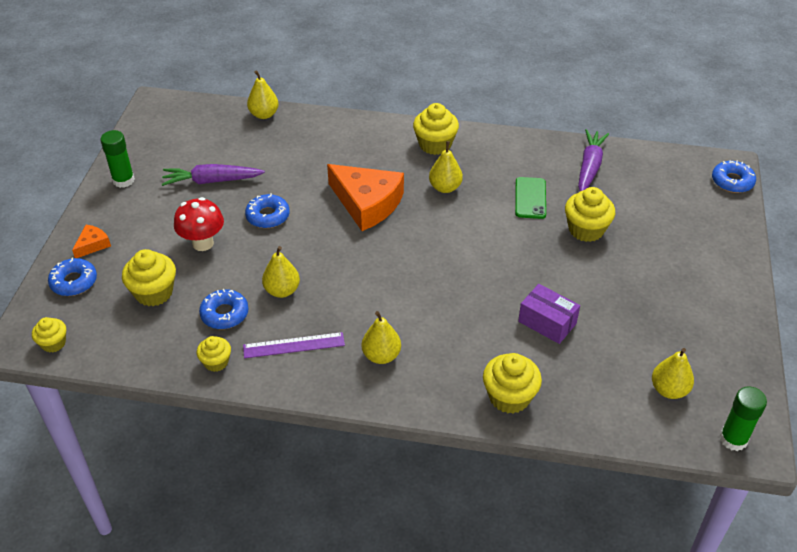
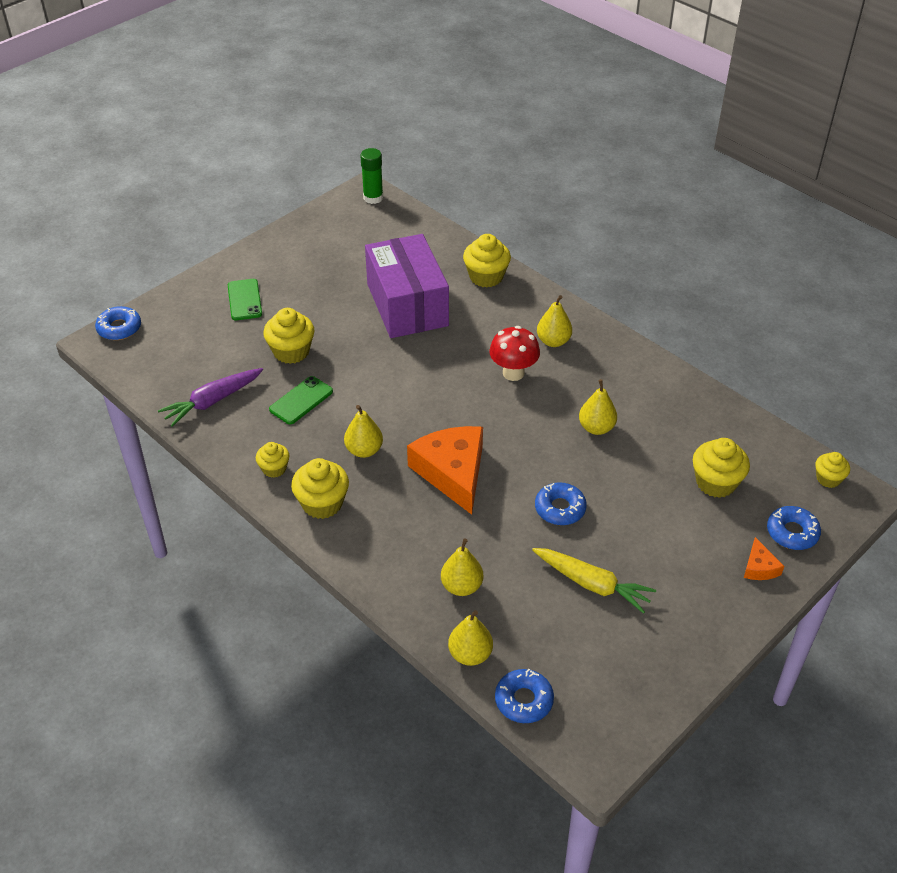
camera: 145 degrees left, 0 degrees up
orange cheese [72,225,111,258] -> orange cheese turned 75 degrees counterclockwise [744,537,784,580]
green glue stick [101,130,135,188] -> none
purple carrot [162,164,265,186] -> yellow carrot [532,548,656,614]
red mushroom [174,197,224,251] -> red mushroom moved to [489,326,540,381]
yellow cupcake [197,336,231,372] -> yellow cupcake moved to [256,442,289,478]
blue donut [199,289,249,329] -> blue donut moved to [495,669,554,723]
purple ruler [243,332,345,358] -> none
purple box [518,284,580,344] -> purple box [365,234,449,338], size x2.01
yellow pear [652,348,694,399] -> yellow pear moved to [441,538,484,596]
none -> green phone [228,279,262,320]

